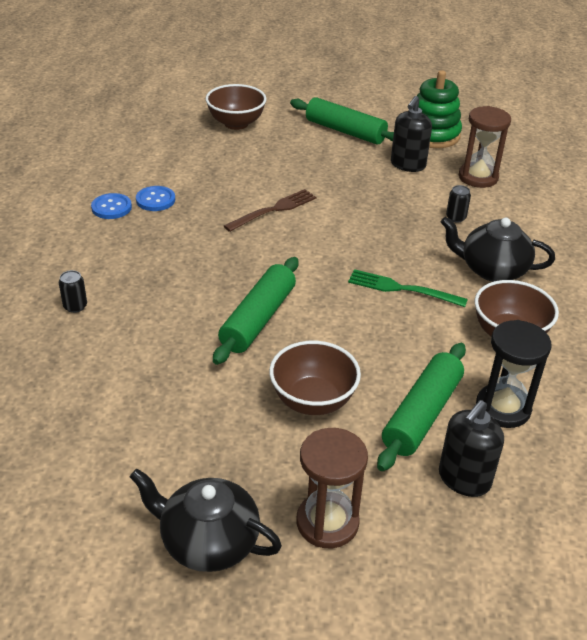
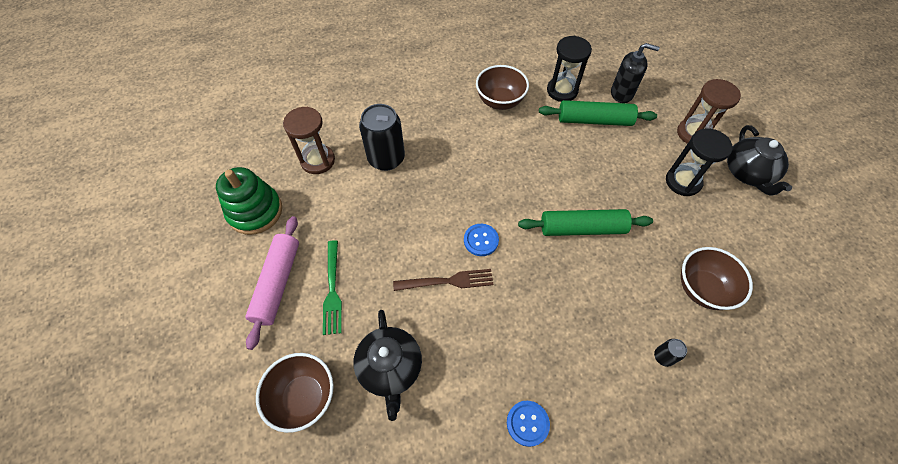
camera: 115 degrees left, 20 degrees up
blue button [136,186,175,211] -> blue button moved to [464,224,499,256]
brown fork [224,189,317,232] -> brown fork turned 150 degrees clockwise [393,269,493,291]
brown bowl [269,341,361,415] -> brown bowl moved to [681,247,753,310]
green rolling pin [290,97,394,144] -> pink rolling pin [245,216,299,350]
green fork [348,269,468,307] -> green fork moved to [323,240,342,335]
black soap dispenser [391,96,432,172] -> none
black teapot [440,217,555,282] -> black teapot moved to [353,310,422,421]
black can [446,185,471,223] -> black can [359,104,405,171], size x2.27
none -> black hourglass [666,128,732,196]

